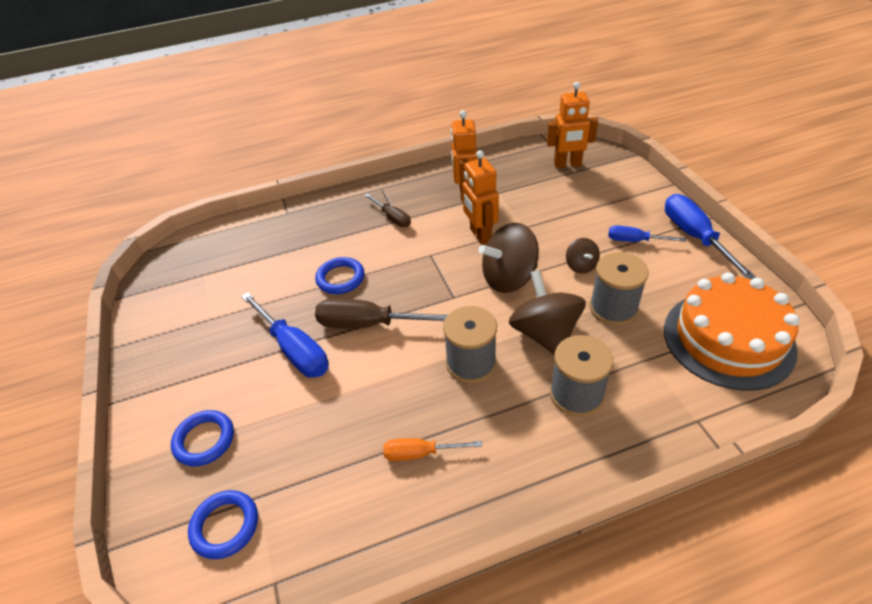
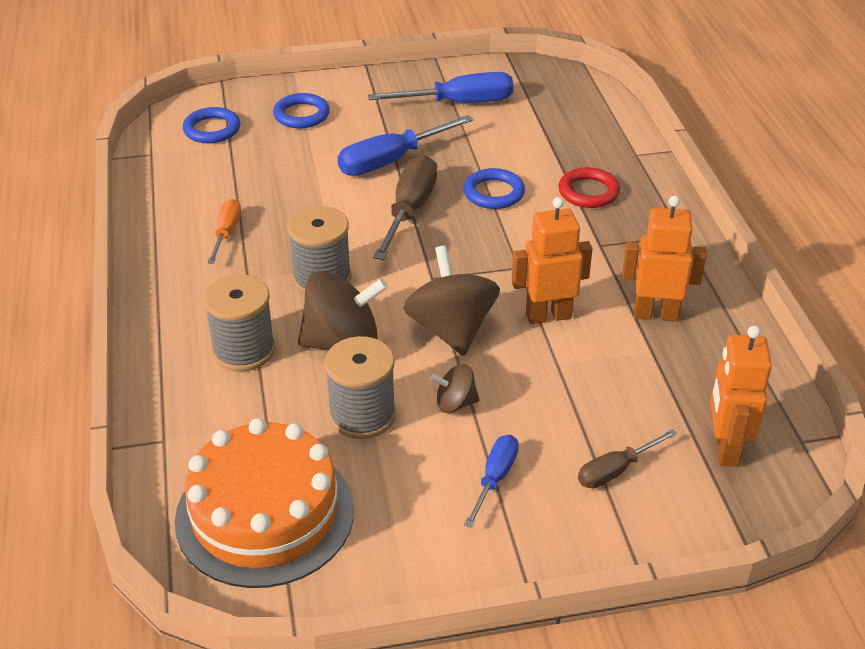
camera: 95 degrees right, 5 degrees down
brown screwdriver [364,194,411,227] -> brown screwdriver moved to [578,429,677,488]
blue screwdriver [665,194,756,279] -> blue screwdriver moved to [368,72,514,103]
none -> red ring [558,167,620,208]

